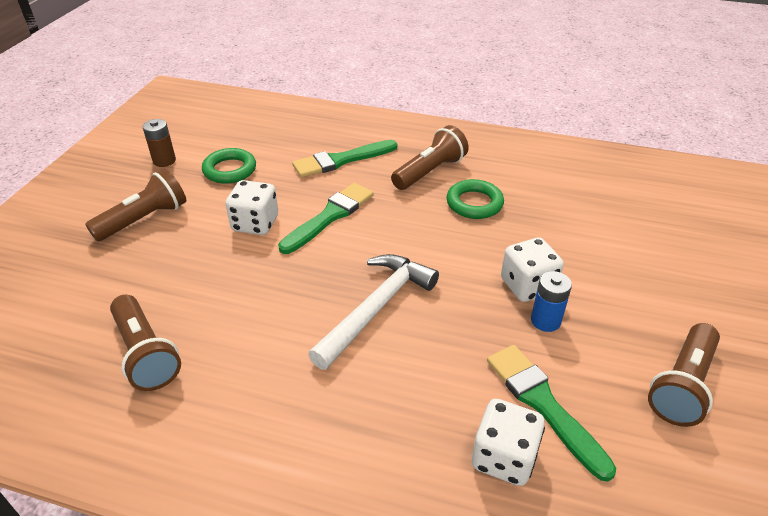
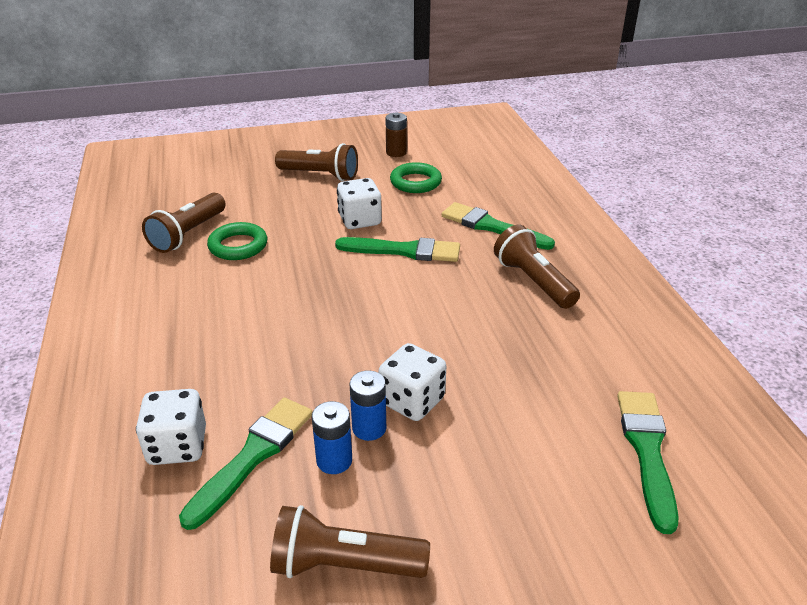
camera: 60 degrees right, 5 degrees down
white hammer [308,254,439,370] -> none
brown flashlight [391,125,469,190] -> brown flashlight turned 135 degrees counterclockwise [494,225,580,309]
green ring [446,179,504,219] -> green ring moved to [207,222,267,260]
none -> blue battery [312,401,352,474]
none -> green brush [617,391,679,534]

